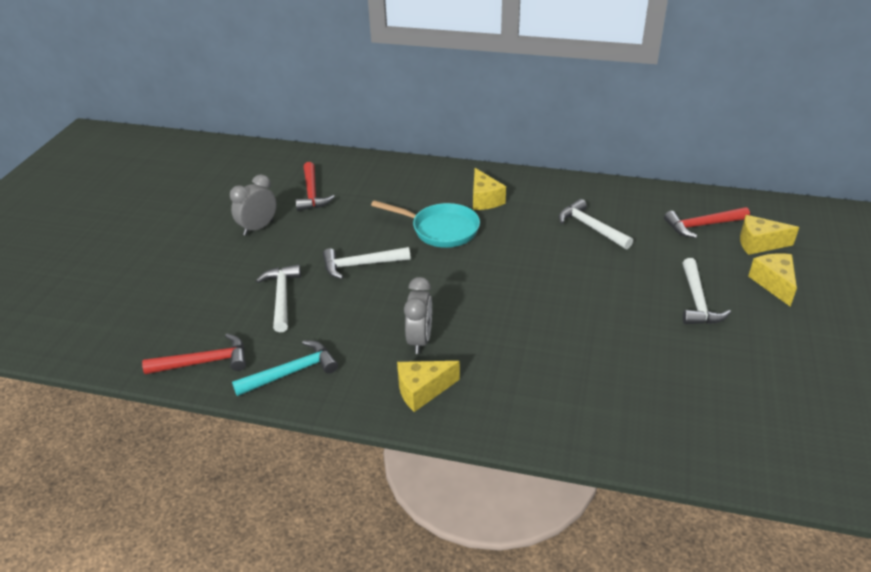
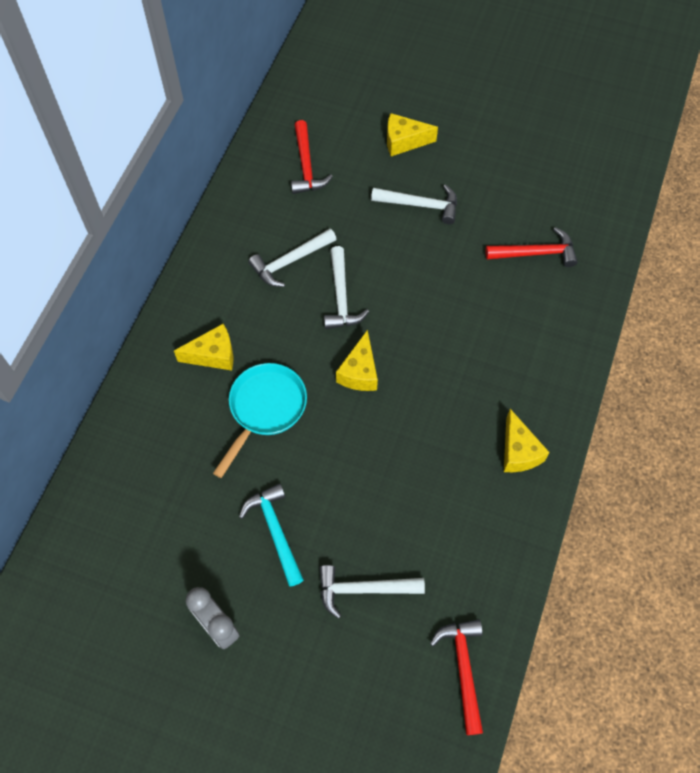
camera: 85 degrees left, 25 degrees up
turquoise hammer [232,340,338,396] -> turquoise hammer moved to [239,484,304,587]
red hammer [296,162,335,211] -> red hammer moved to [486,227,578,267]
white hammer [323,247,411,279] -> white hammer moved to [324,246,369,329]
grey clock [404,277,432,354] -> none
yellow cheese [740,215,799,255] -> yellow cheese moved to [336,330,378,391]

